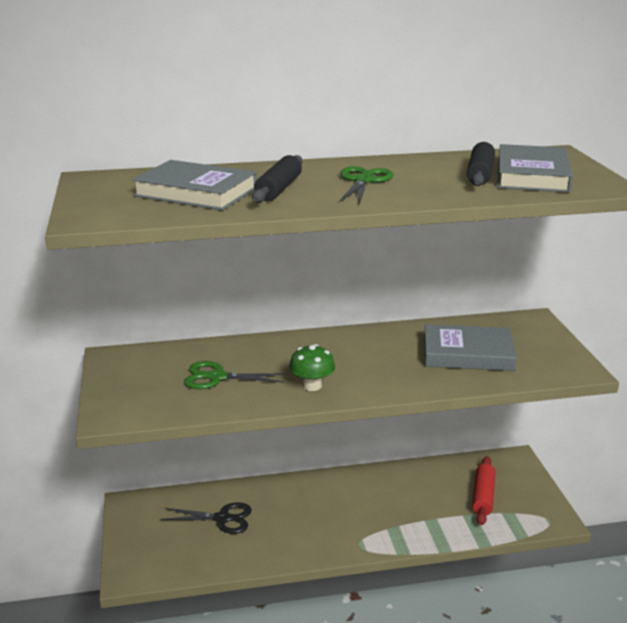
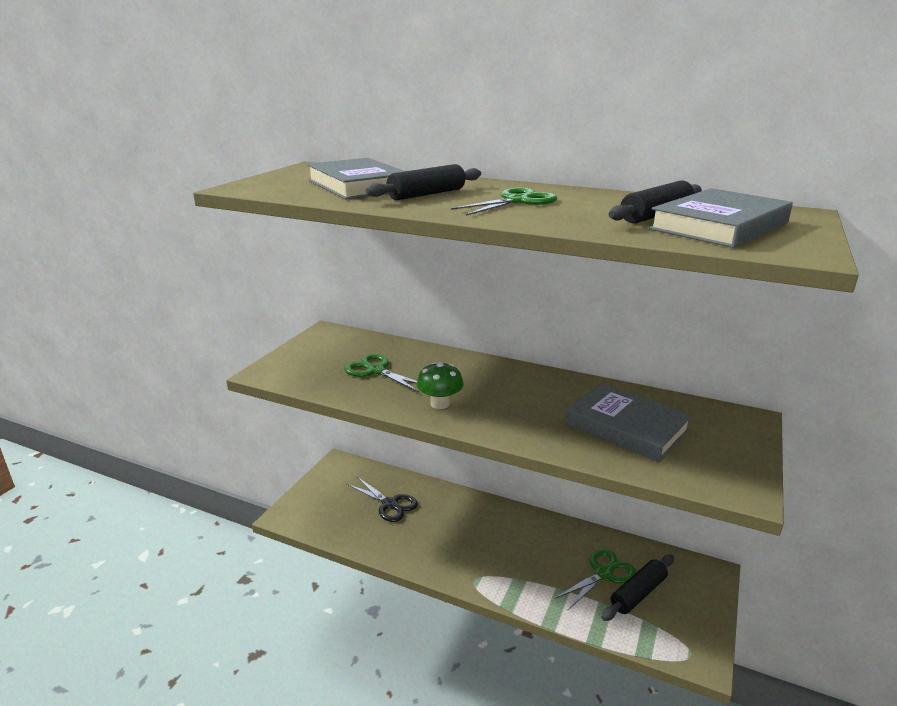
camera: 35 degrees right, 0 degrees up
red rolling pin [472,456,495,525] -> black rolling pin [602,555,674,621]
none -> green scissors [554,549,636,610]

